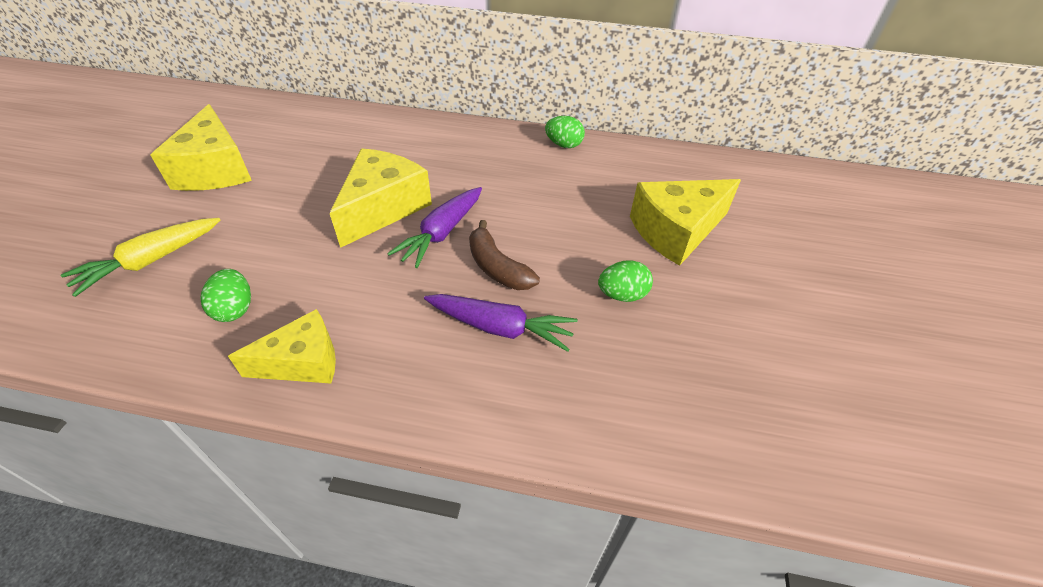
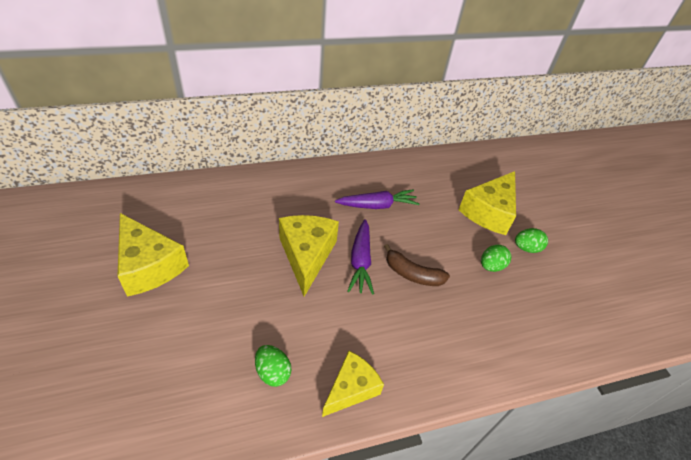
camera: 30 degrees left, 0 degrees up
yellow carrot [61,218,220,297] -> none
purple carrot [424,294,578,352] -> purple carrot moved to [335,189,420,209]
green egg [545,116,585,148] -> green egg moved to [515,228,548,253]

